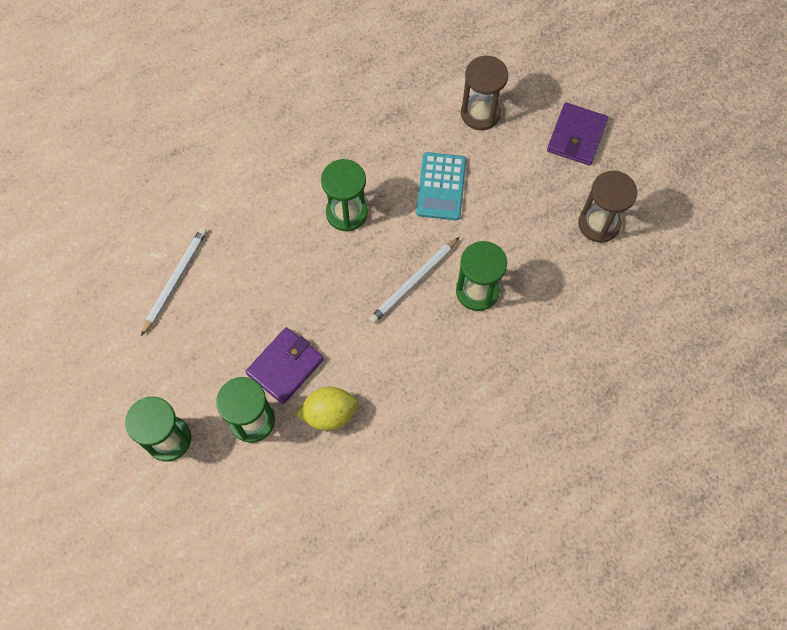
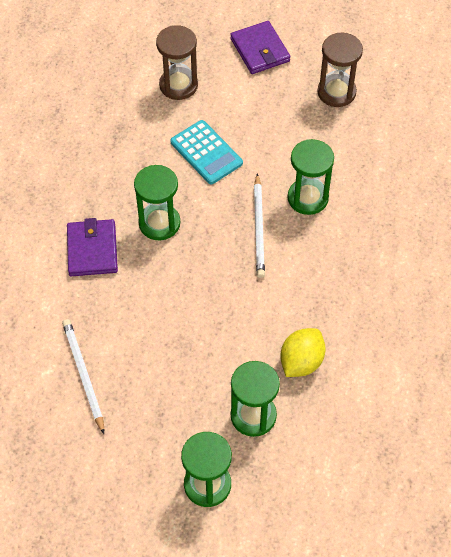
camera: 45 degrees left, 10 degrees down
purple wallet [245,327,324,404] -> purple wallet moved to [67,218,118,276]

